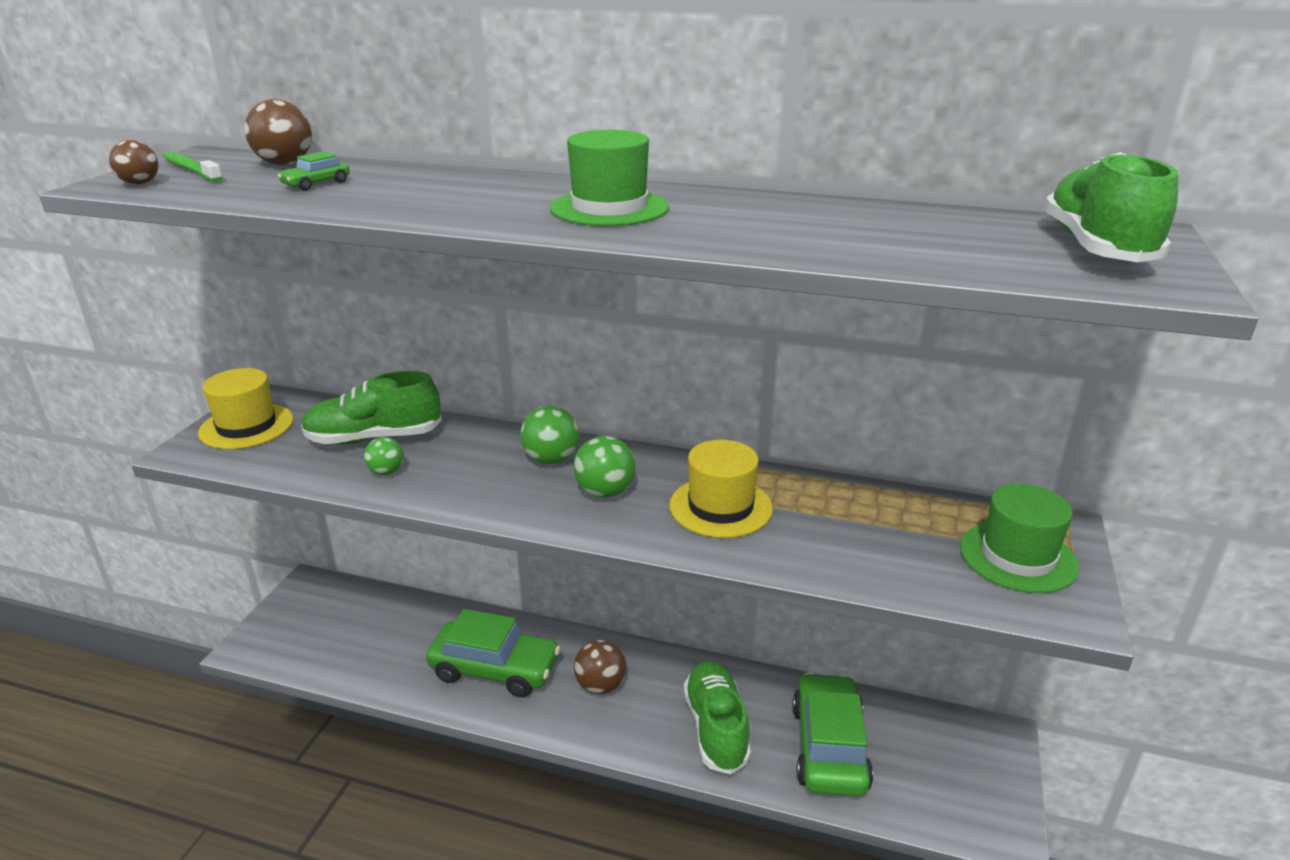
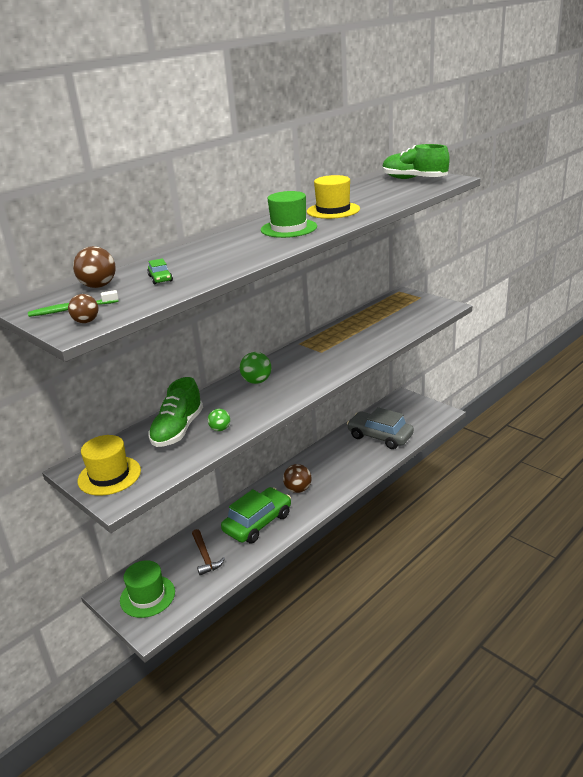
camera: 60 degrees left, 0 degrees up
green ball [573,436,636,498] -> none
yellow hat [669,440,773,538] -> yellow hat moved to [307,175,360,219]
green shoe [683,661,751,774] -> none
green car [792,672,873,796] -> grey car [347,407,414,449]
green hat [960,484,1079,593] -> green hat moved to [120,560,175,618]
none -> brown hammer [192,529,225,575]

